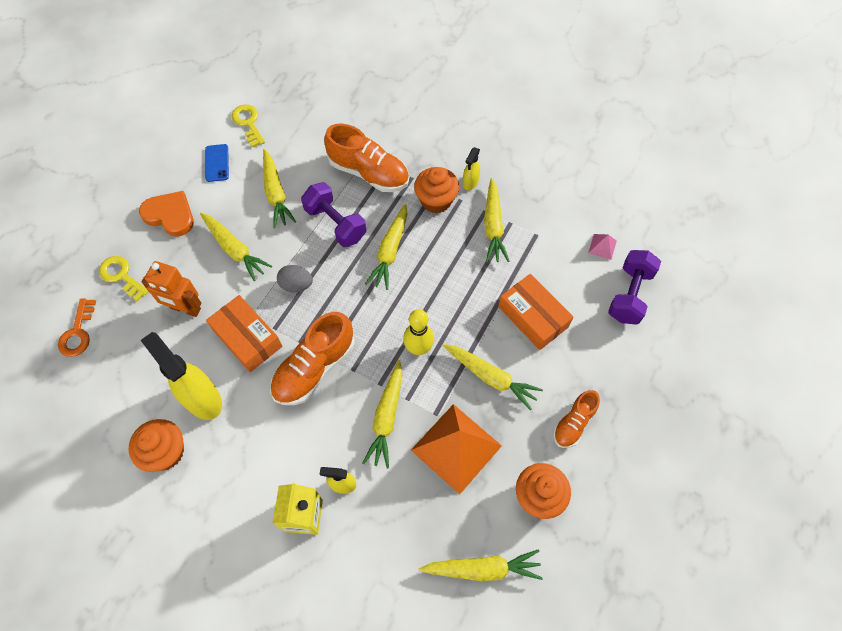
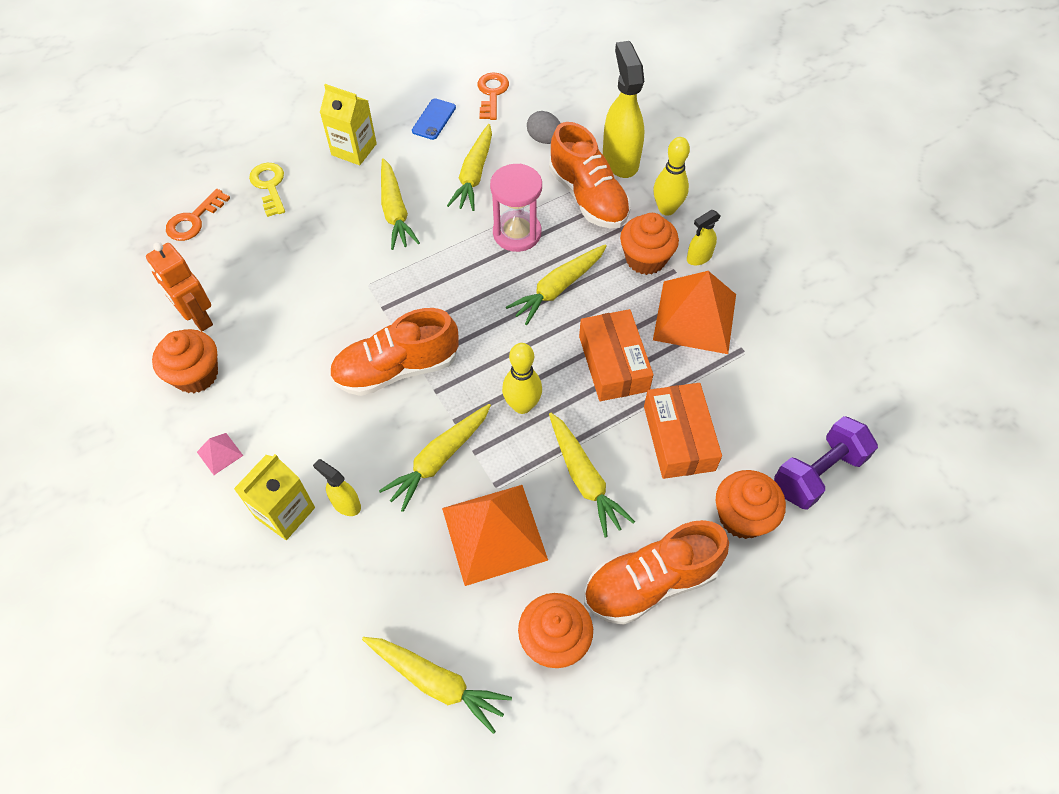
camera: 30 degrees right, 5 degrees down
orange heart [139,191,194,236] -> yellow carton [320,84,377,165]
orange robot [141,261,201,317] -> orange robot moved to [146,242,213,332]
yellow spray bottle [141,332,222,420] -> yellow spray bottle moved to [603,41,644,178]
orange box [206,295,282,372] -> orange box moved to [579,309,654,401]
yellow key [232,104,265,147] -> orange key [477,72,509,120]
grey egg [277,265,313,292] -> grey egg moved to [527,111,560,144]
purple dumbbell [301,182,366,247] -> pink hourglass [490,164,542,252]
yellow carrot [484,178,509,263] -> orange pyramid [653,271,736,354]
orange shoe [553,390,600,448] -> orange shoe [584,520,729,625], size x1.70
pink pyramid [588,234,617,260] -> pink pyramid moved to [197,433,243,475]
none -> yellow bowling pin [653,137,690,216]
none -> orange cupcake [716,470,786,539]

